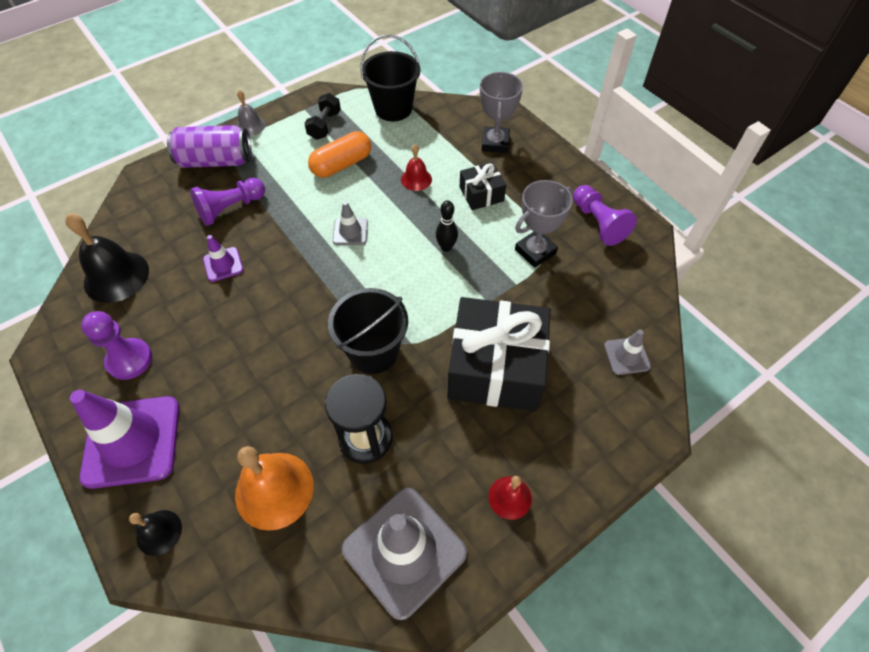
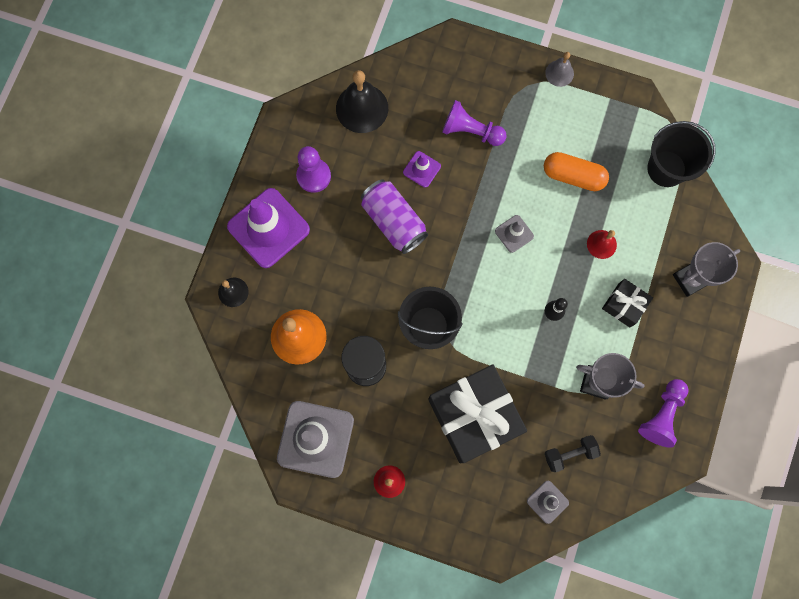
camera: 55 degrees right, 20 degrees up
purple can [167,125,252,168] -> purple can moved to [361,179,428,254]
black dumbbell [304,93,341,140] -> black dumbbell moved to [545,435,601,472]

